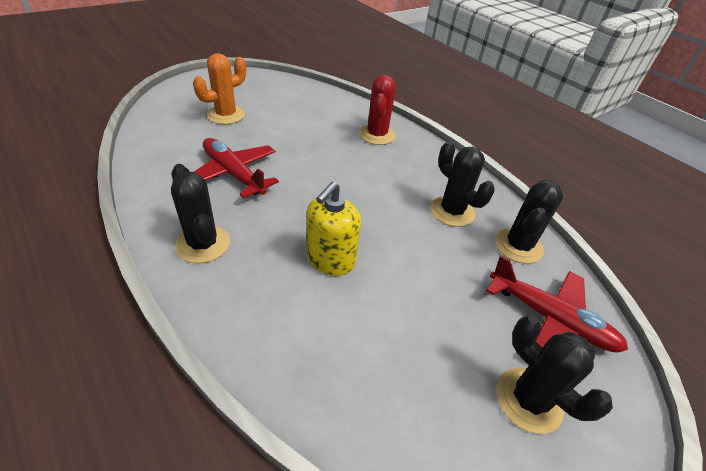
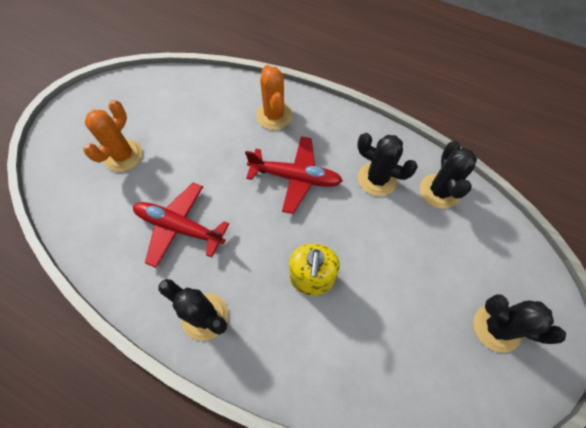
camera: 20 degrees left, 20 degrees up
red cactus [359,75,396,145] -> orange cactus [256,65,293,130]
red plane [486,255,628,353] -> red plane moved to [245,136,343,214]

